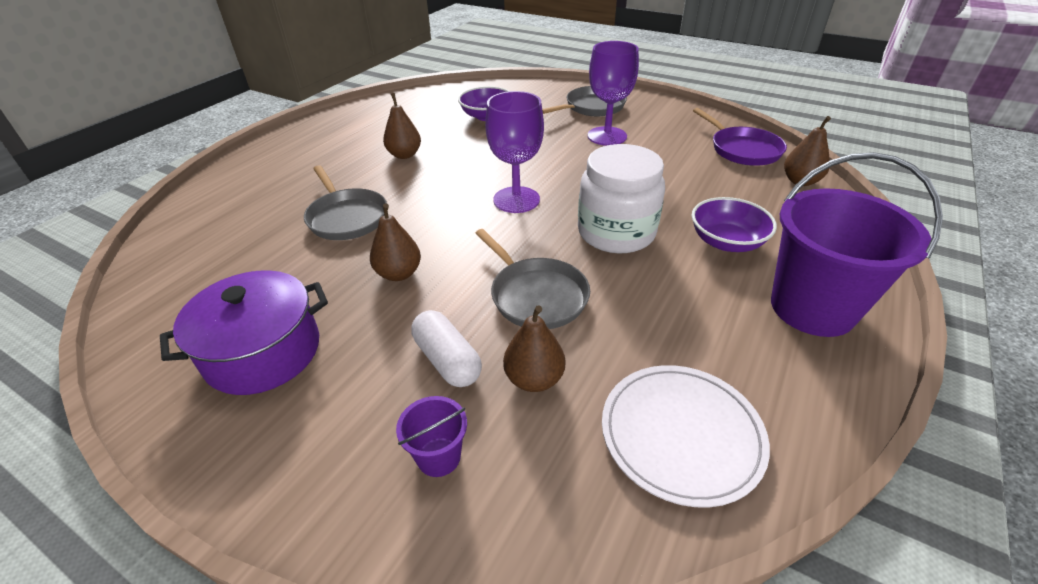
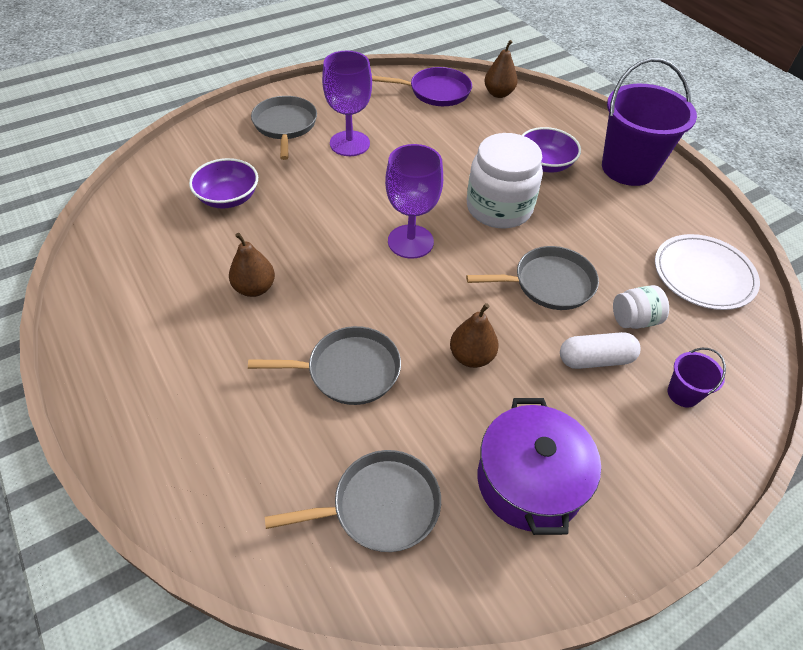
camera: 65 degrees left, 10 degrees up
brown pear [503,305,565,392] -> white jar [613,285,669,329]
none -> grey pan [265,450,441,552]

